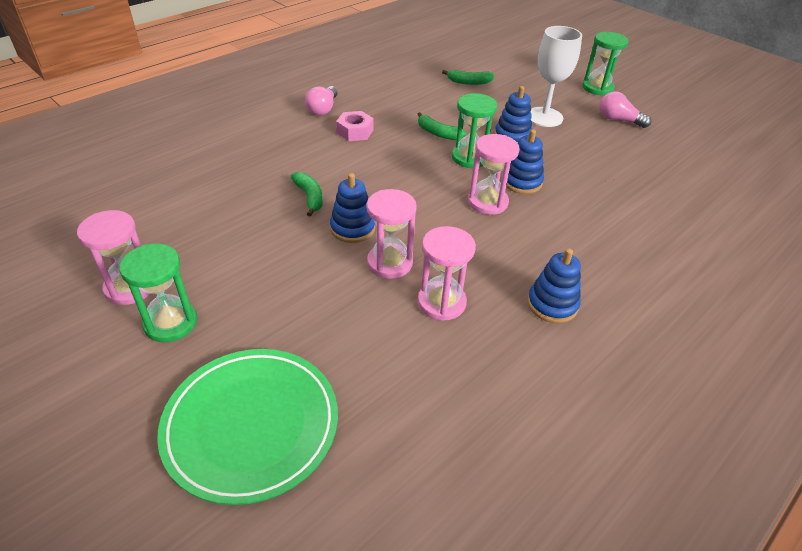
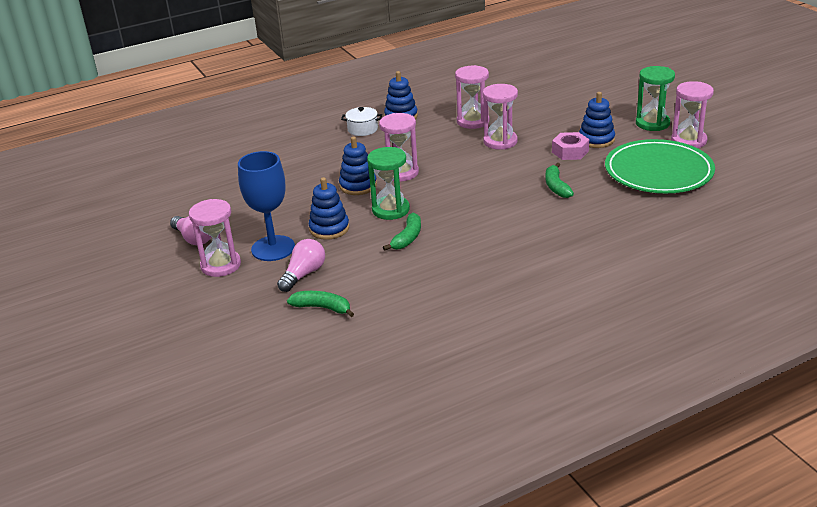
camera: 160 degrees left, 10 degrees down
green plate [157,349,338,505] -> green plate moved to [605,139,715,193]
pink light bulb [305,86,338,115] -> pink light bulb moved to [277,239,325,292]
blue stacking toy [330,173,375,243] -> blue stacking toy moved to [579,92,615,148]
pink nut [336,111,373,141] -> pink nut moved to [552,132,589,160]
green banana [418,112,466,140] -> green banana turned 60 degrees clockwise [383,213,421,251]
white goblet [530,26,582,127] -> blue goblet [238,151,295,261]
green hourglass [582,32,628,96] -> none
none -> pink hourglass [189,199,241,277]
none -> white pot [341,107,382,136]

